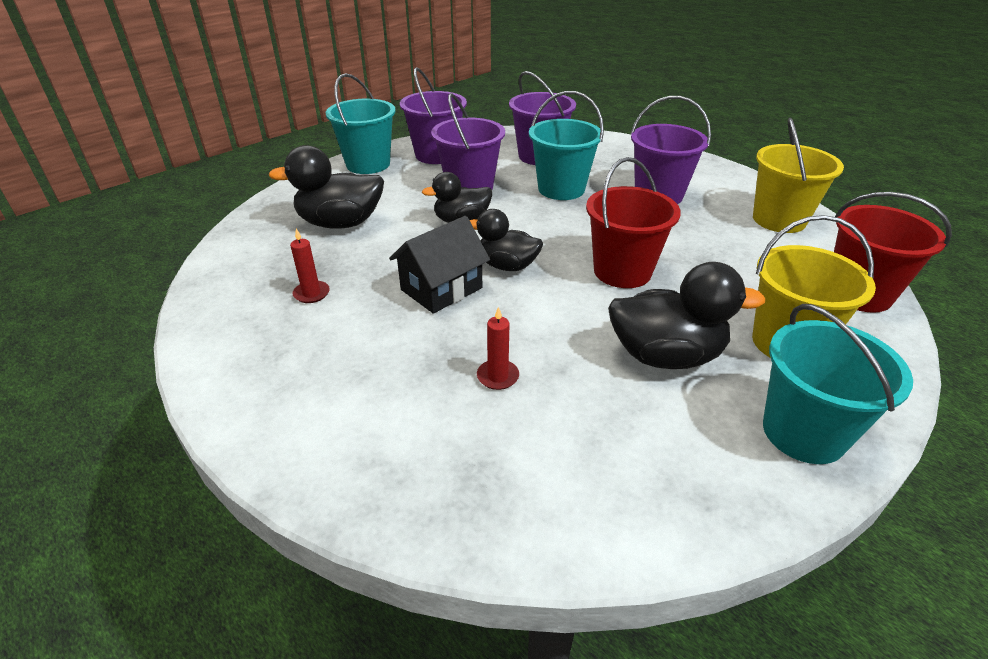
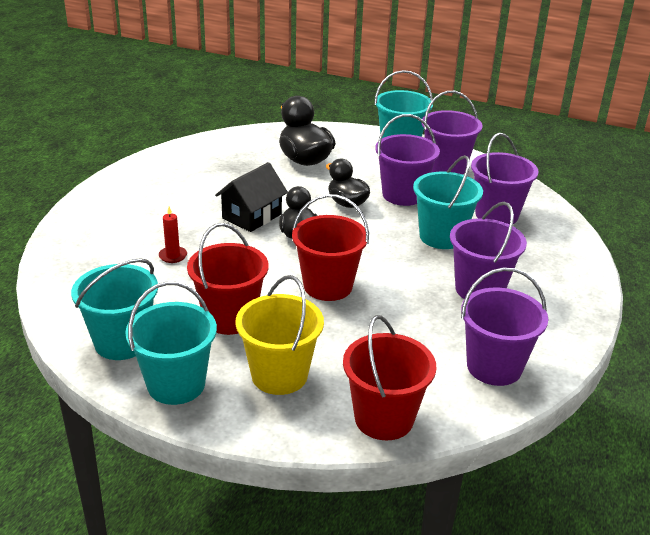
camera: 65 degrees right, 5 degrees down
red candle [290,228,330,303] -> none
black house [389,216,490,314] -> black house turned 75 degrees counterclockwise [215,162,288,232]
black duck [608,262,765,369] -> red bucket [187,223,269,335]
yellow bucket [753,118,844,233] -> purple bucket [461,267,548,386]
none -> turquoise bucket [71,258,158,360]

